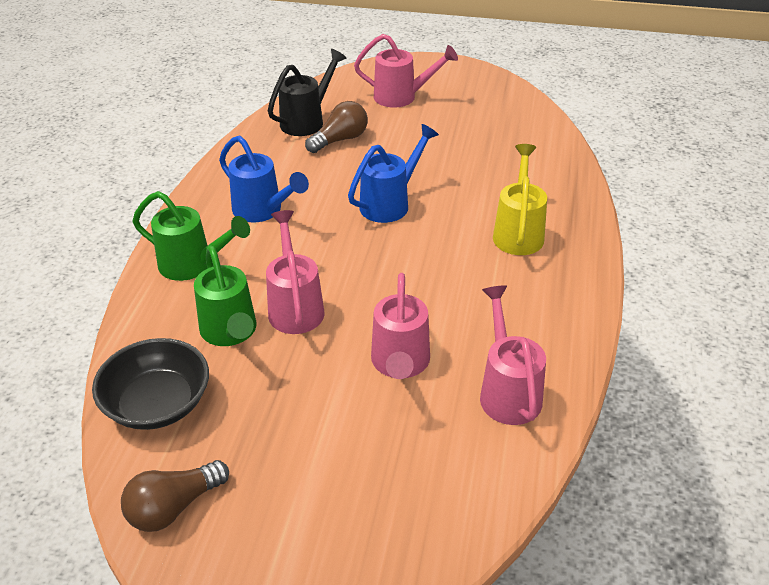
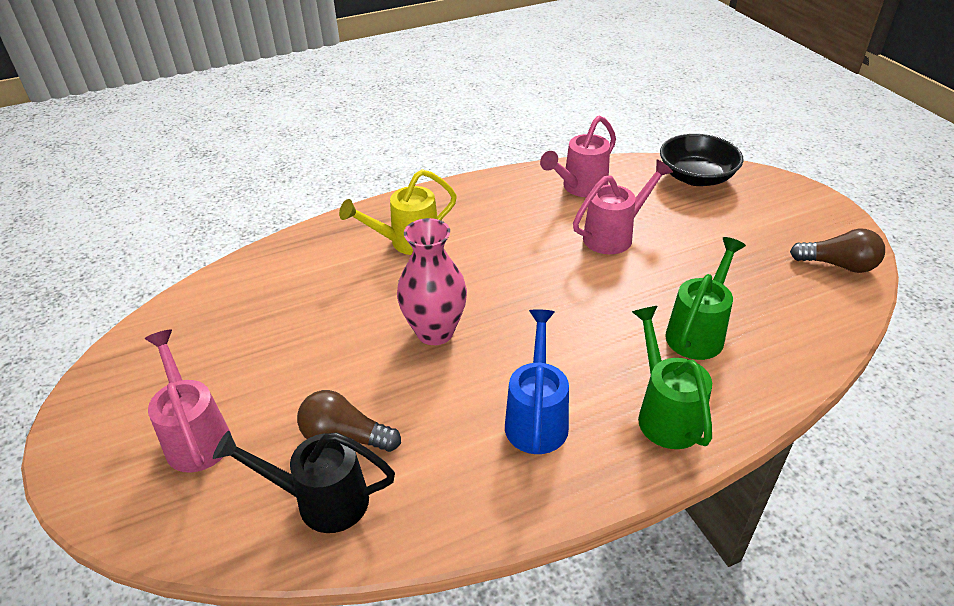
camera: 125 degrees left, 0 degrees up
black bowl [92,338,209,430] -> black bowl moved to [660,134,743,186]
pink watering can [266,210,324,334] -> none
blue watering can [348,124,439,223] -> pink vase [397,218,467,345]

